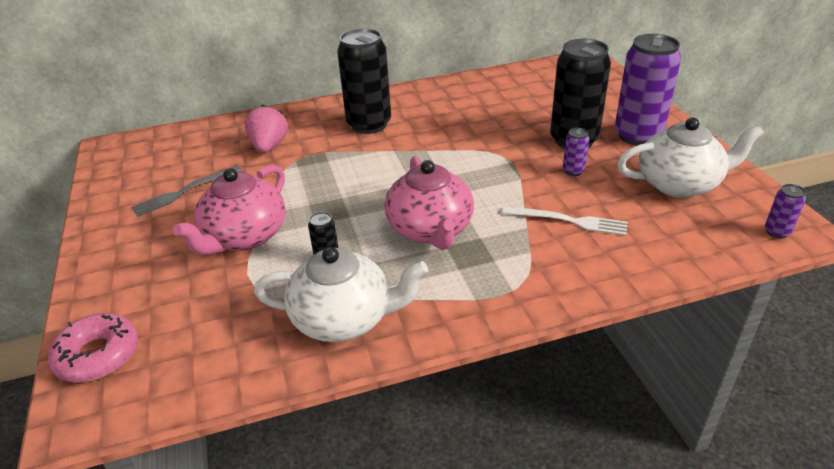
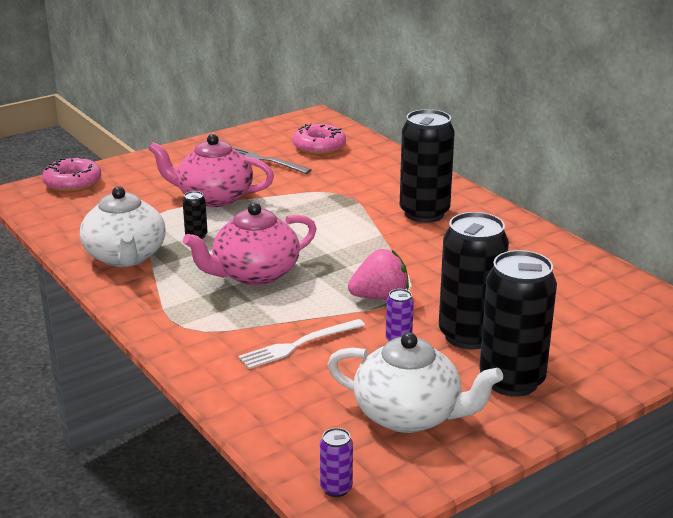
camera: 70 degrees right, 10 degrees down
pink strawberry [244,104,288,153] -> pink strawberry moved to [348,249,409,300]
white fork [501,206,628,236] -> white fork turned 60 degrees clockwise [238,319,365,369]
purple can [615,34,681,145] -> black can [480,250,557,397]
white teapot [617,118,764,198] -> white teapot turned 45 degrees counterclockwise [327,332,503,433]
none -> pink donut [292,123,346,155]

